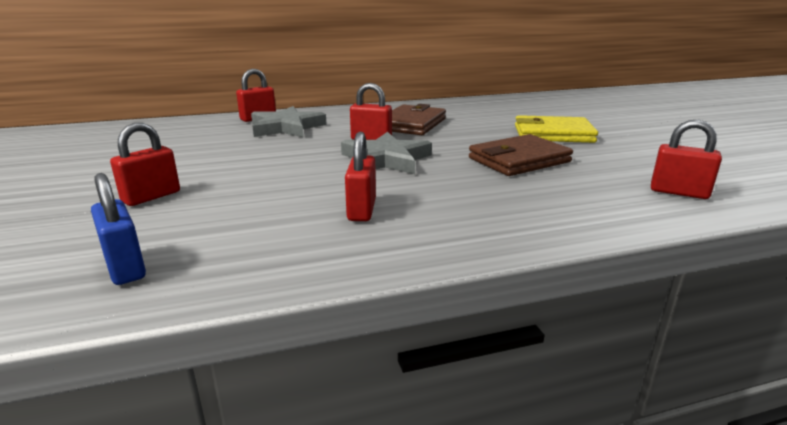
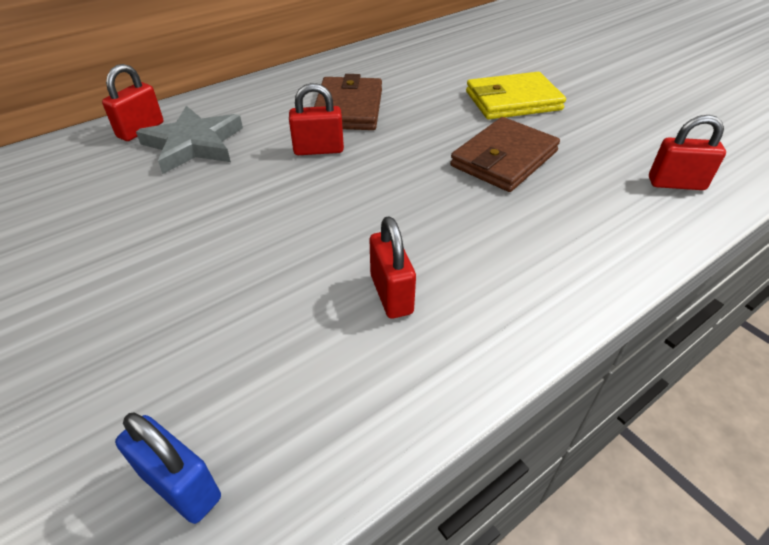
camera: 20 degrees left, 20 degrees up
red padlock [110,123,180,206] -> none
grey star [341,132,432,174] -> none

